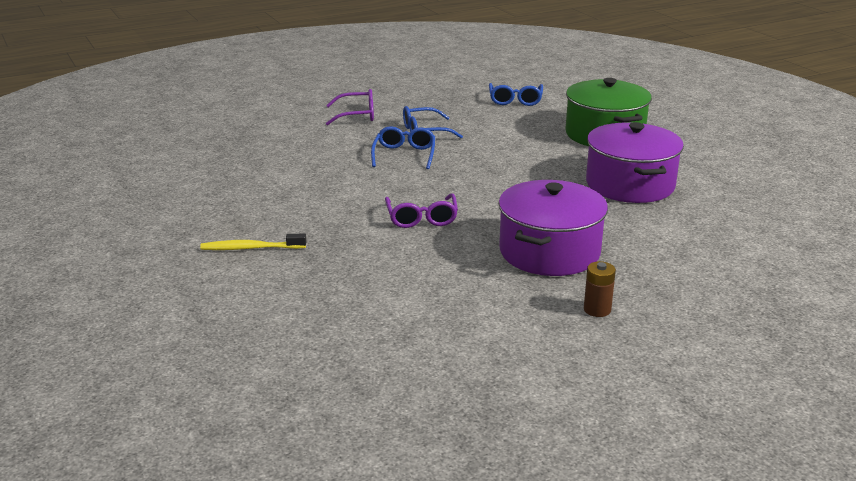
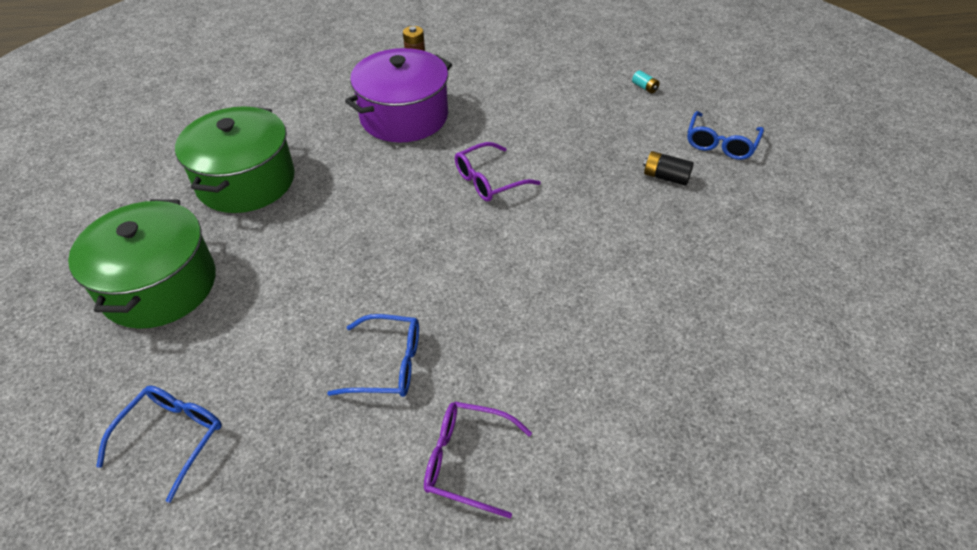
camera: 160 degrees left, 20 degrees up
yellow toothbrush [200,234,307,250] -> black battery [643,151,694,186]
blue glasses [371,126,435,169] -> blue glasses moved to [687,111,764,160]
purple glasses [385,193,458,228] -> purple glasses turned 135 degrees counterclockwise [455,142,541,201]
purple pot [586,122,684,203] -> green pot [175,106,295,213]
none -> turquoise battery [632,70,660,93]

